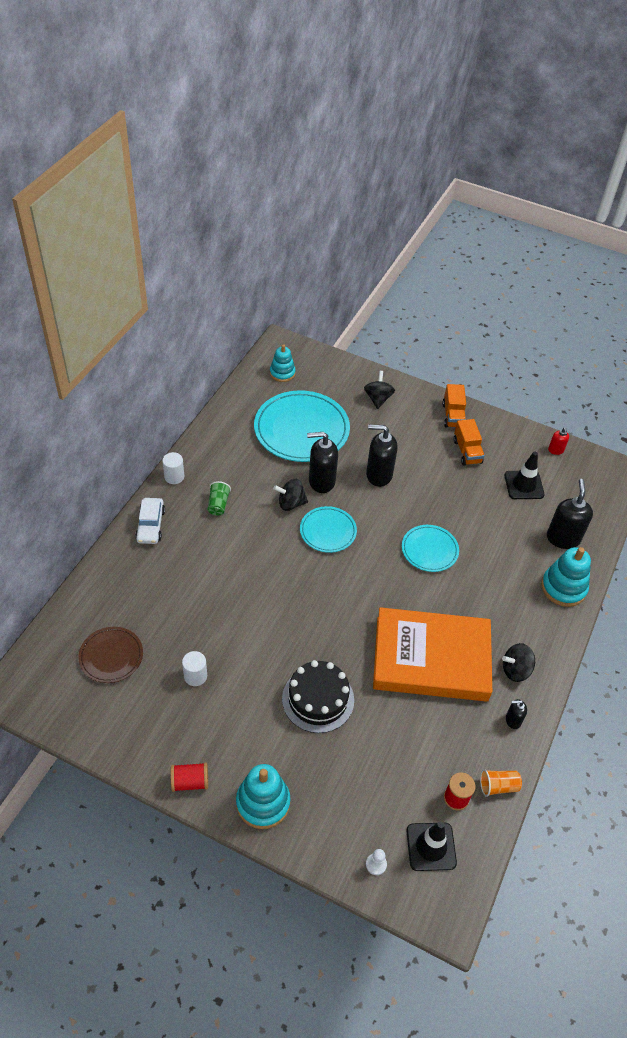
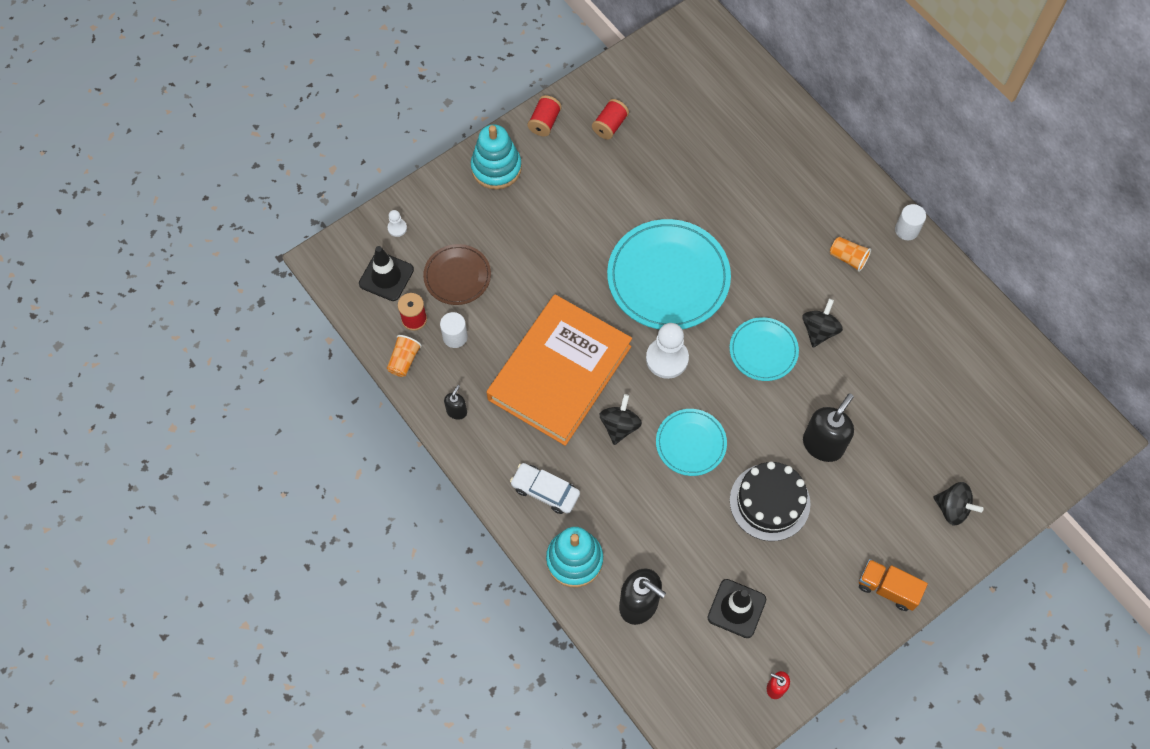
camera: 120 degrees right, 15 degrees up
brown plate [78,627,143,683] -> brown plate moved to [423,244,491,305]
white car [135,498,165,544] -> white car moved to [510,463,580,514]
white cylinder [182,651,207,686] -> white cylinder moved to [440,312,468,348]
green cup [208,481,231,516] -> orange cup [830,237,871,272]
turquoise plate [254,390,350,462] -> turquoise plate moved to [607,219,731,329]
turquoise stacking toy [270,344,295,382] -> none
black cake [282,660,354,733] -> black cake moved to [730,462,811,541]
black soap dispenser [307,432,338,493] -> none
orange truck [453,419,485,465] -> none
black spinning top [502,643,535,682] -> black spinning top moved to [600,394,642,445]
none -> red spool [592,99,629,140]
none -> white pawn [646,323,689,379]

